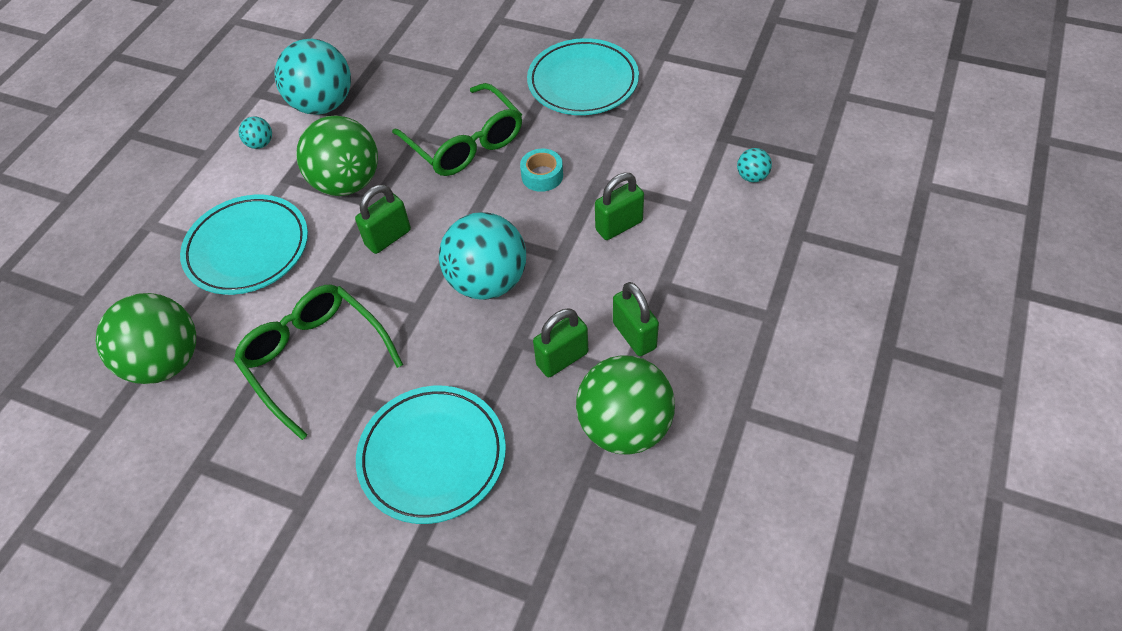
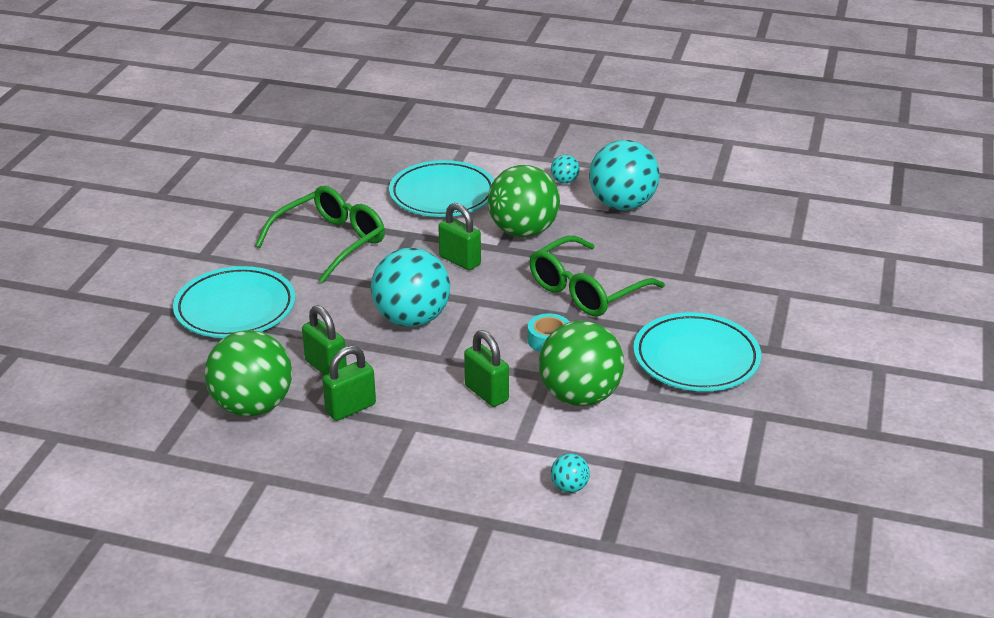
camera: 80 degrees right, 20 degrees down
green ball [96,293,196,384] -> green ball moved to [539,321,624,406]

